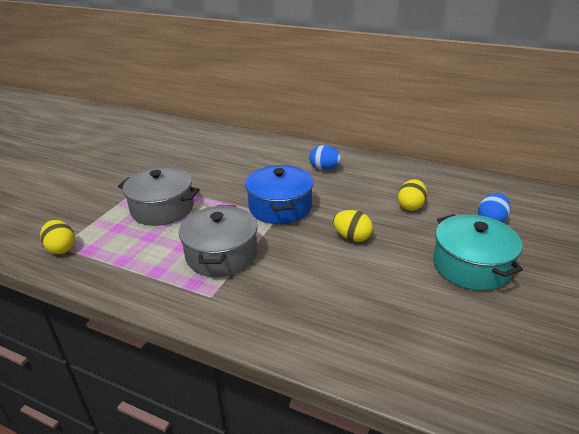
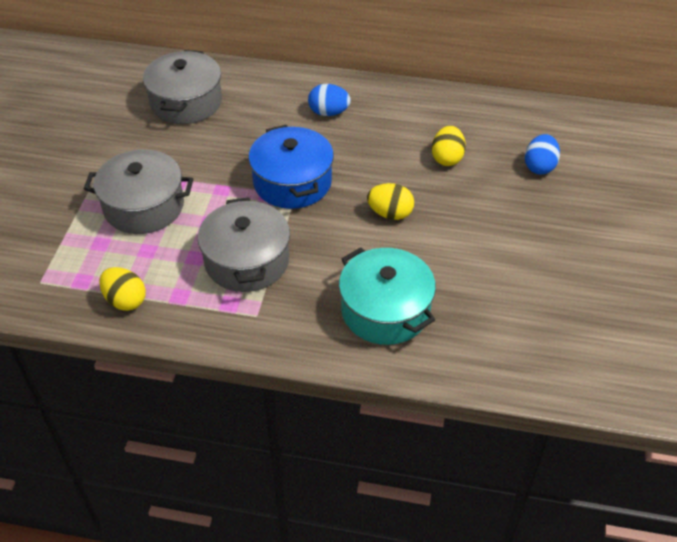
camera: 15 degrees left, 15 degrees up
yellow egg [40,220,75,254] -> yellow egg moved to [99,267,146,311]
turquoise pot [433,214,523,291] -> turquoise pot moved to [339,247,436,345]
none -> grey pot [143,50,222,124]

